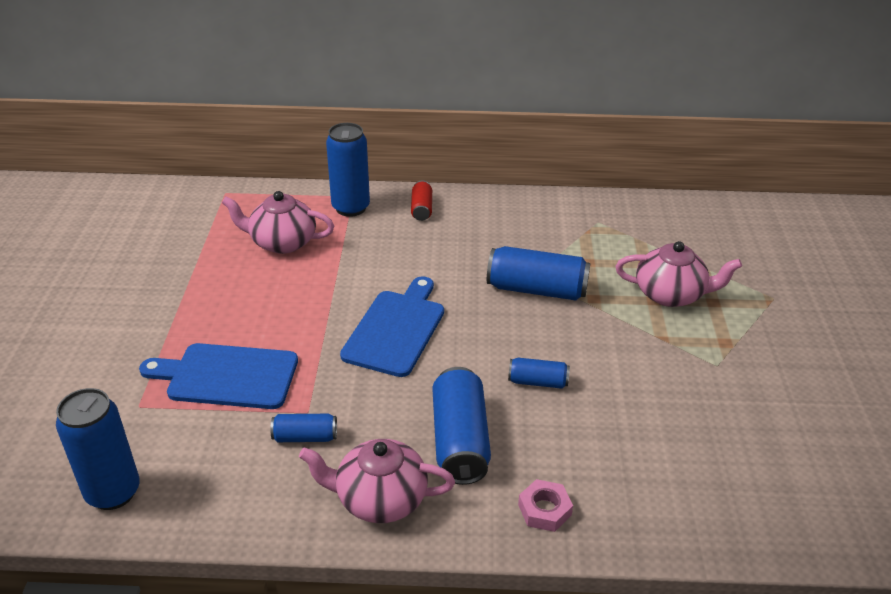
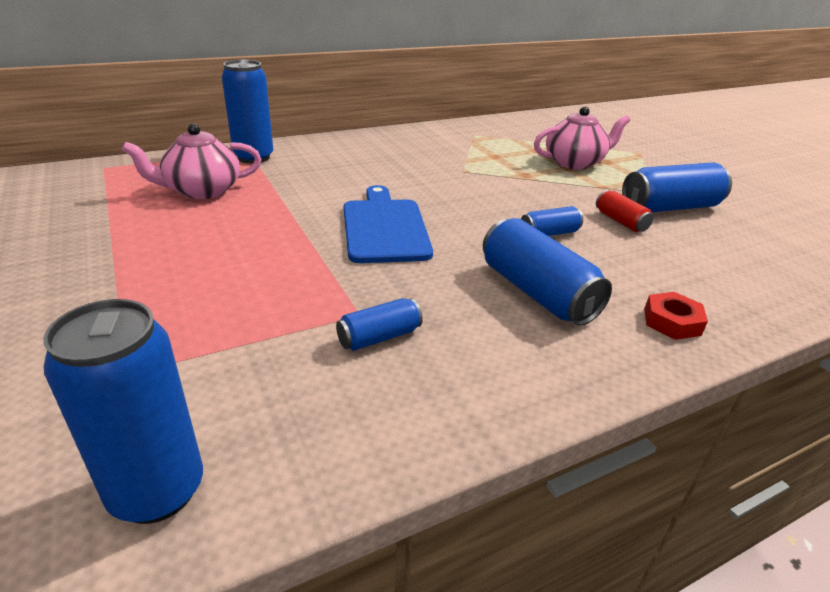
camera: 30 degrees left, 5 degrees down
blue cutting board [139,343,298,409] -> none
pink teapot [299,439,455,523] -> none
red can [411,180,432,221] -> red can moved to [596,190,654,232]
blue can [487,246,591,300] -> blue can moved to [622,162,732,212]
pink nut [518,479,573,532] -> red nut [644,292,708,340]

